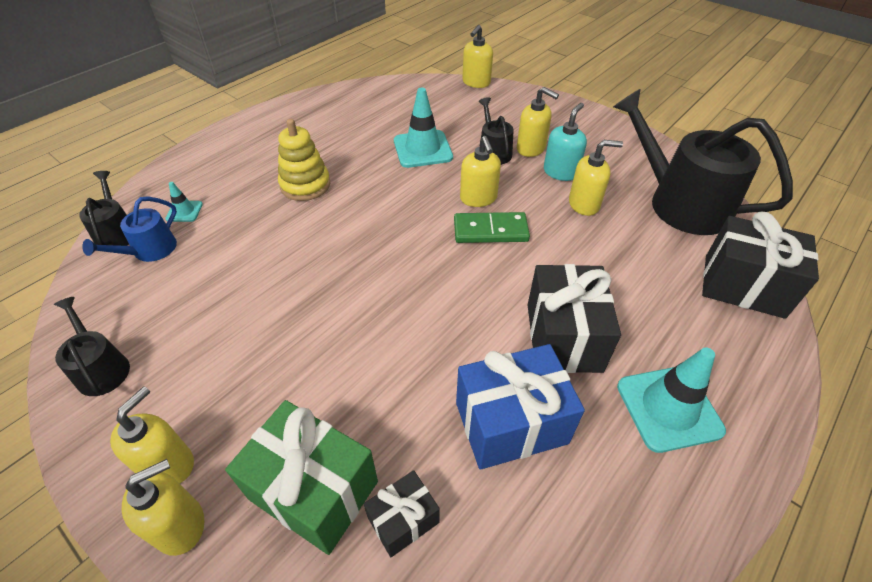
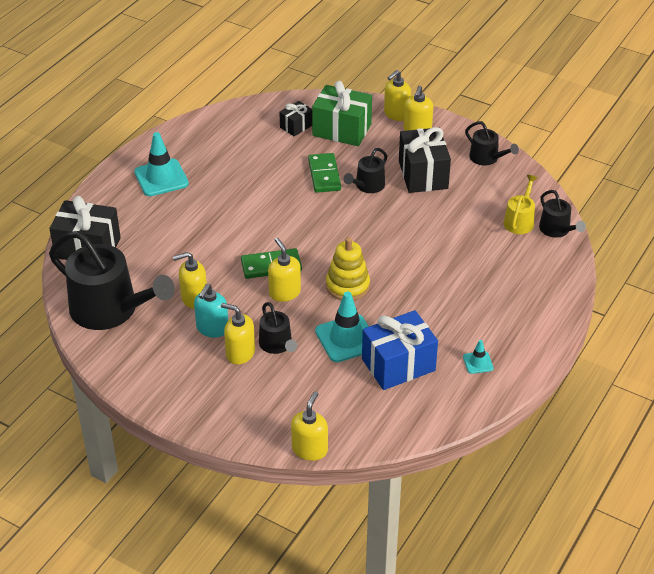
camera: 170 degrees right, 5 degrees down
blue watering can [82,196,177,262] -> yellow watering can [503,175,538,234]
turquoise traffic cone [165,182,203,222] -> turquoise traffic cone moved to [463,340,494,374]
yellow stacking toy [278,119,330,201] -> yellow stacking toy moved to [326,237,370,301]
blue gift [456,344,585,470] -> blue gift moved to [362,310,438,390]
black gift [528,264,621,373] -> black gift moved to [399,127,451,193]
none -> green domino [308,153,341,193]
none -> black watering can [344,148,387,193]

